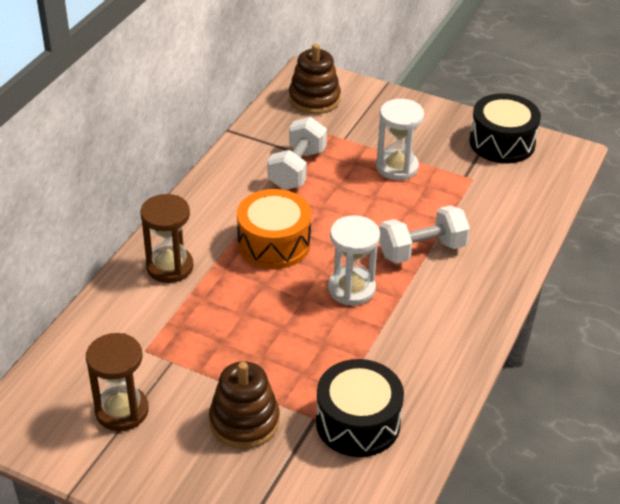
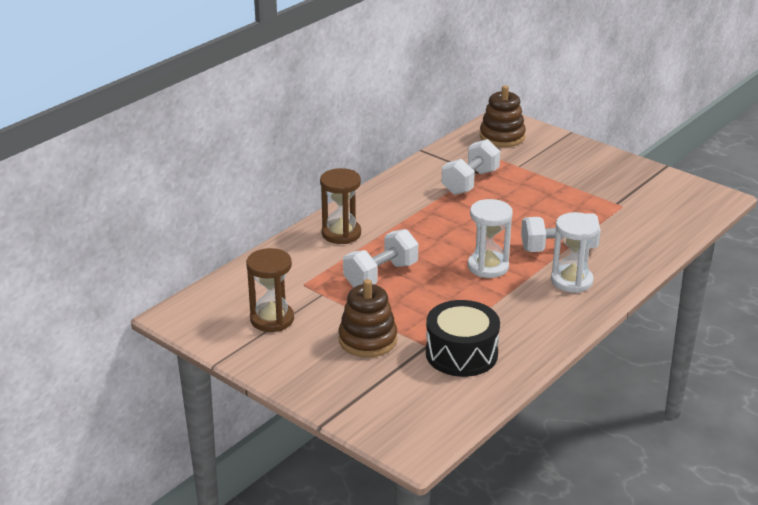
camera: 15 degrees right, 10 degrees down
orange drum [237,189,311,269] -> none
white hourglass [376,99,424,180] -> white hourglass moved to [551,212,599,293]
black drum [469,93,541,163] -> none
none -> white dumbbell [343,229,418,288]

